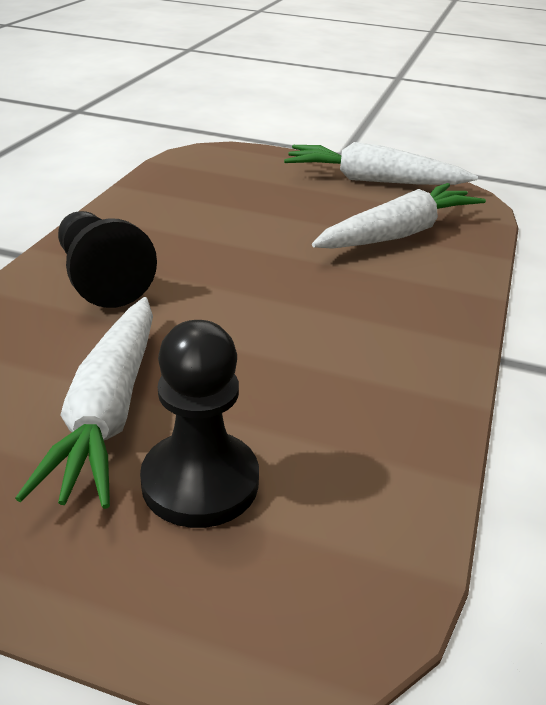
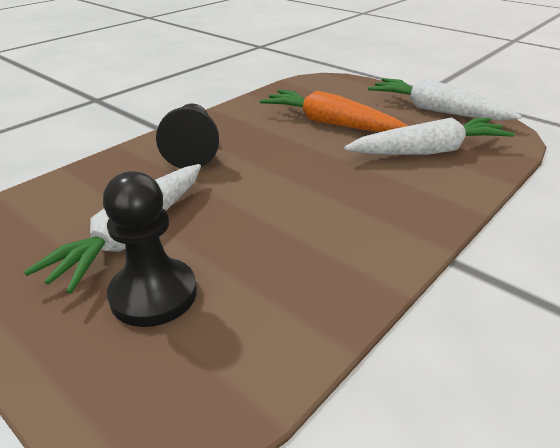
camera: 25 degrees right, 0 degrees up
none -> orange carrot [260,89,408,132]

